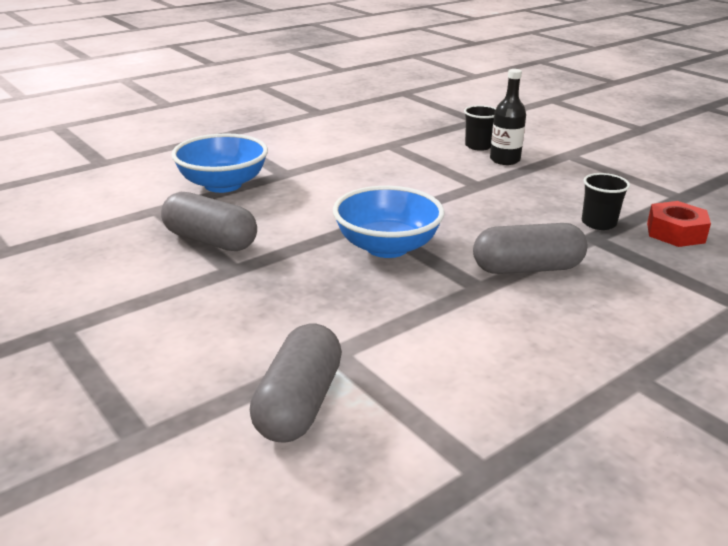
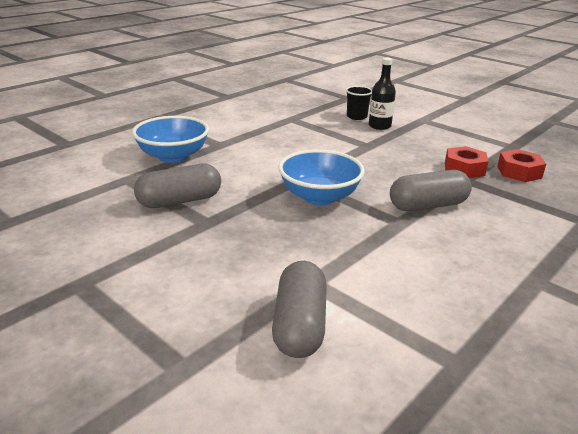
camera: 10 degrees left, 0 degrees up
grey capsule [161,192,257,251] -> grey capsule turned 45 degrees counterclockwise [134,164,221,208]
black cup [582,173,630,230] -> red nut [445,146,489,178]

